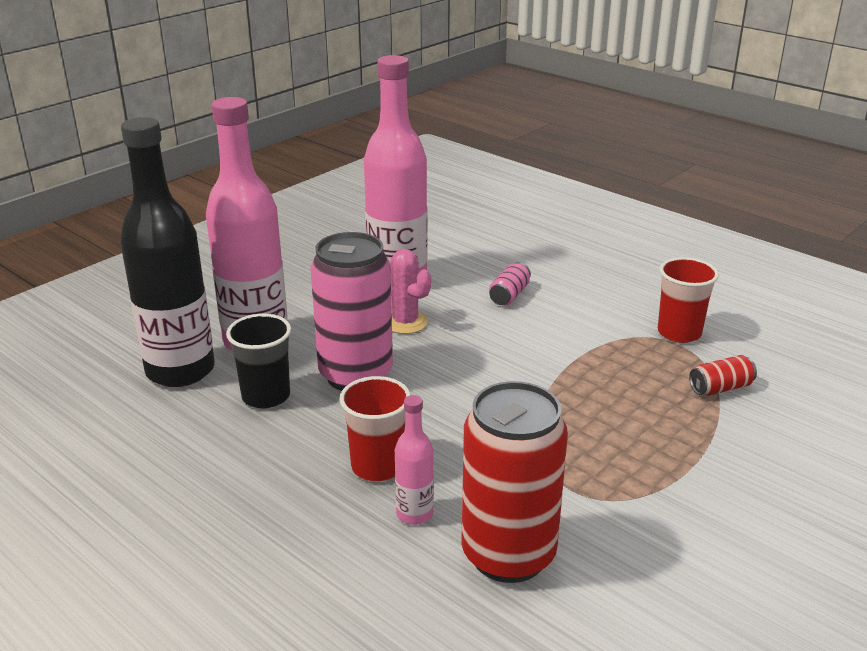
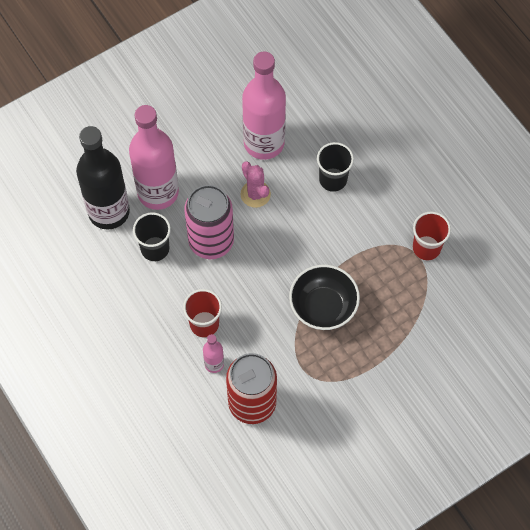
camera: 15 degrees right, 35 degrees up
pink can [489,262,531,305] -> black cup [317,142,354,192]
red can [689,355,757,396] -> none
none -> black bowl [289,265,360,330]

